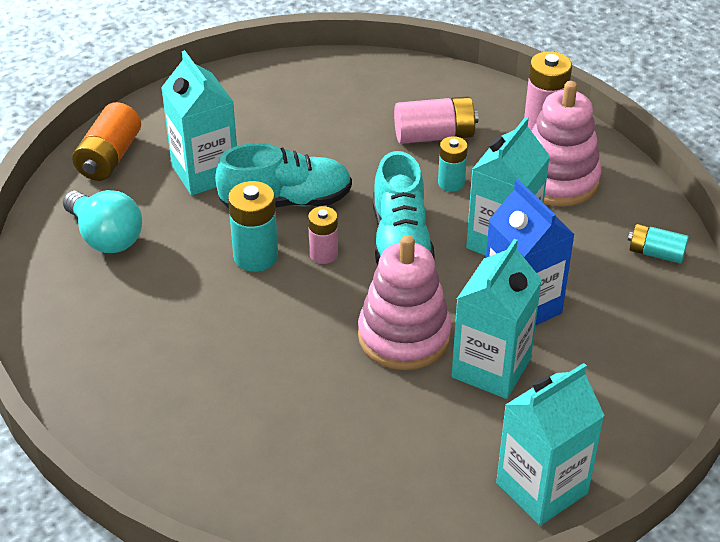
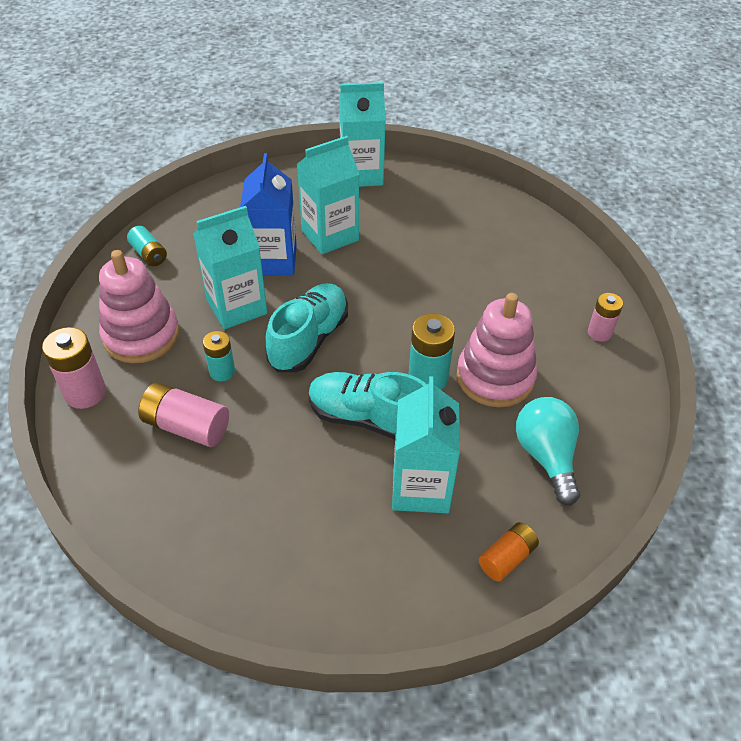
camera: 150 degrees left, 5 degrees up
orange battery [72,102,141,181] -> orange battery [478,522,539,582], size x0.64
pink battery [308,206,338,264] -> pink battery moved to [588,293,623,342]
pink stacking toy [358,235,452,370] -> pink stacking toy moved to [457,293,538,407]

